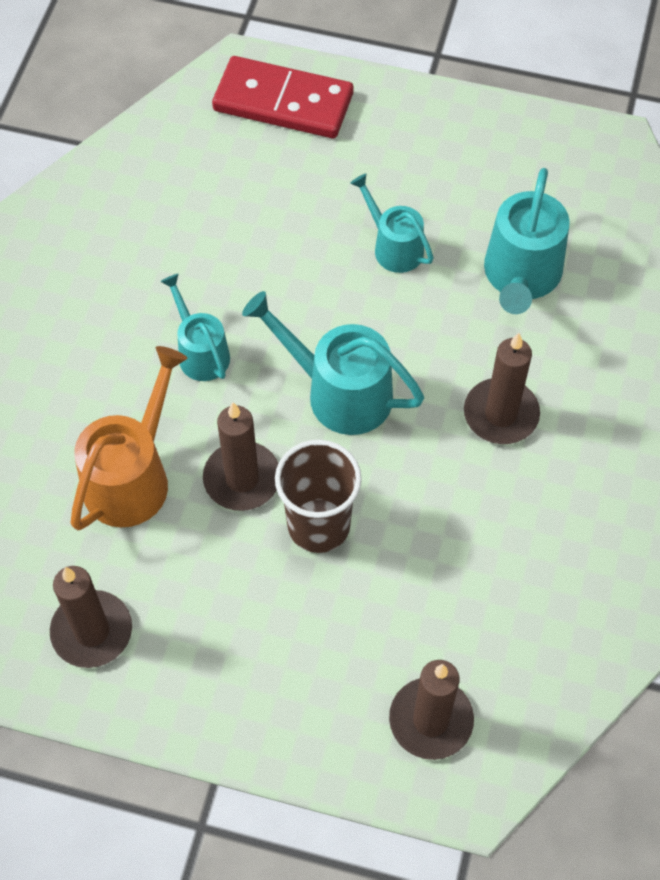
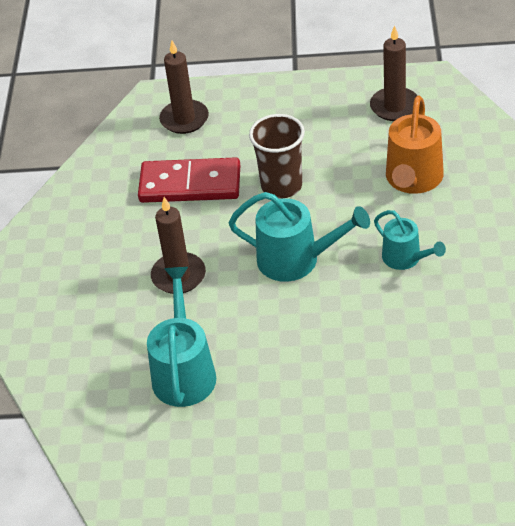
camera: 170 degrees right, 15 degrees down
brown candle [203,402,279,511] -> none
red domino [212,56,353,138] -> red domino moved to [138,157,240,203]
turquoise watering can [350,173,434,273] -> none

